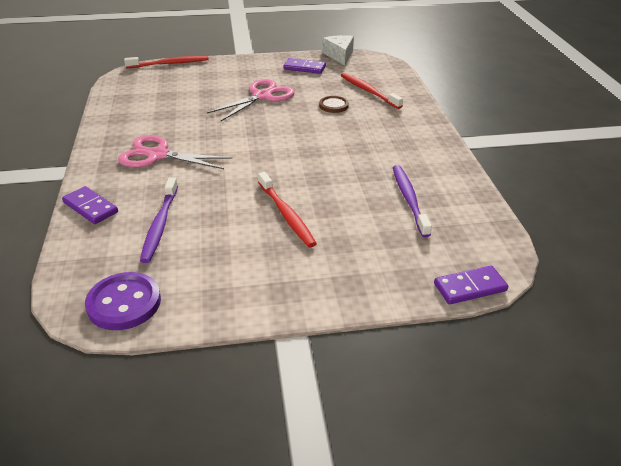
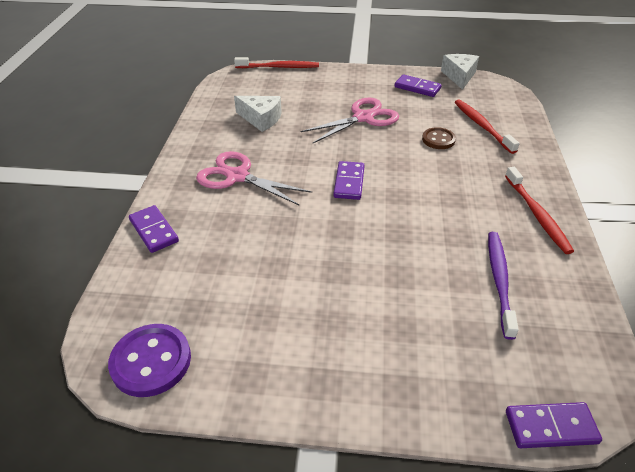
camera: 15 degrees right, 5 degrees up
purple toothbrush [140,178,178,263] -> none
red toothbrush [258,172,317,247] -> red toothbrush moved to [505,167,574,254]
none -> white cheese [234,96,282,132]
none -> purple domino [333,161,365,200]

